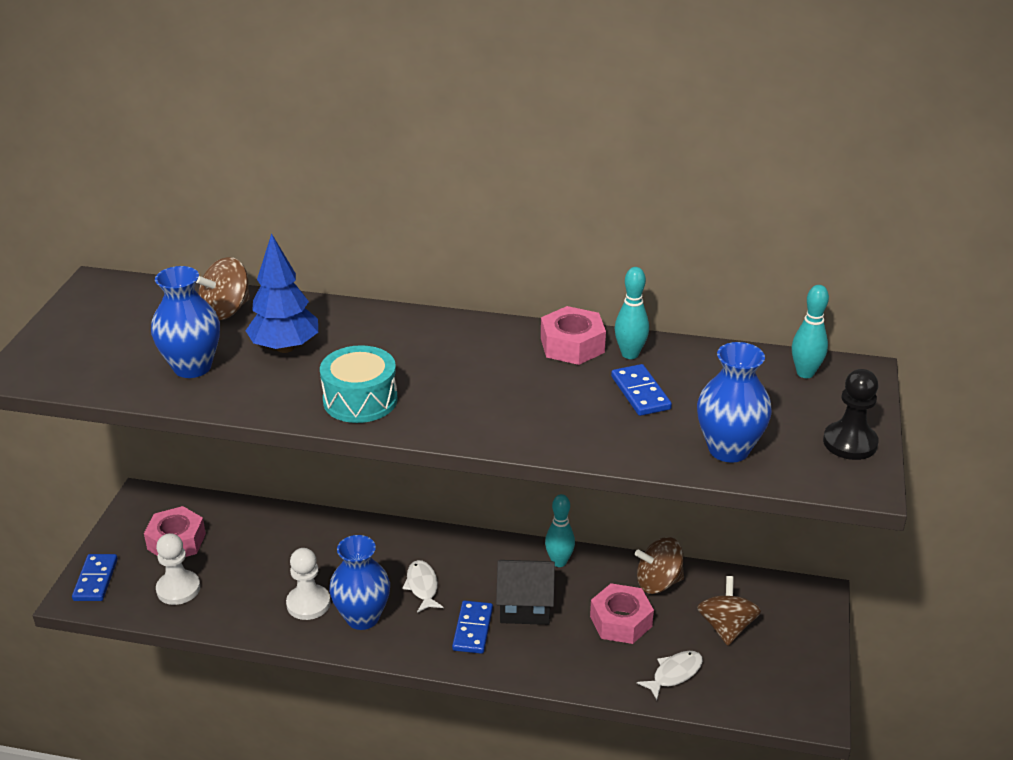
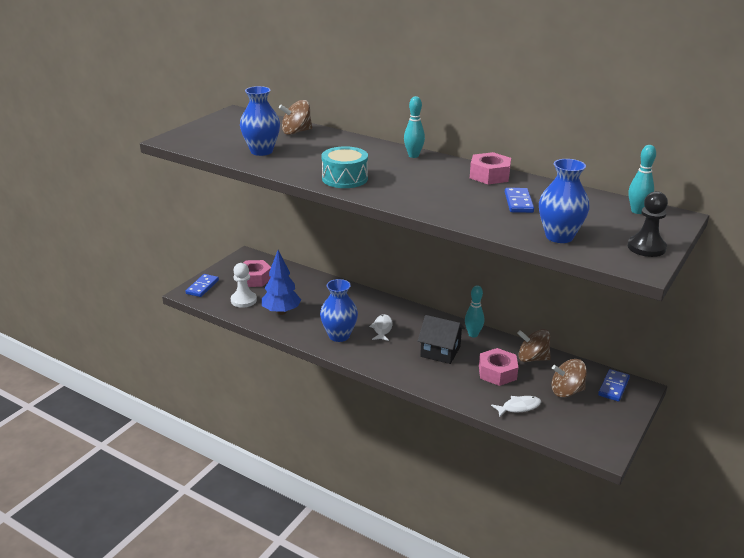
camera: 20 degrees right, 5 degrees down
blue tree [245,233,318,353] -> blue tree moved to [262,250,301,315]
white pawn [286,548,330,620] -> none
blue domino [452,601,493,654] -> blue domino moved to [598,369,630,402]
turquoise bowling pin [615,267,649,359] -> turquoise bowling pin moved to [404,96,425,158]
brown spinning top [697,576,761,646] -> brown spinning top turned 120 degrees counterclockwise [552,359,587,397]

